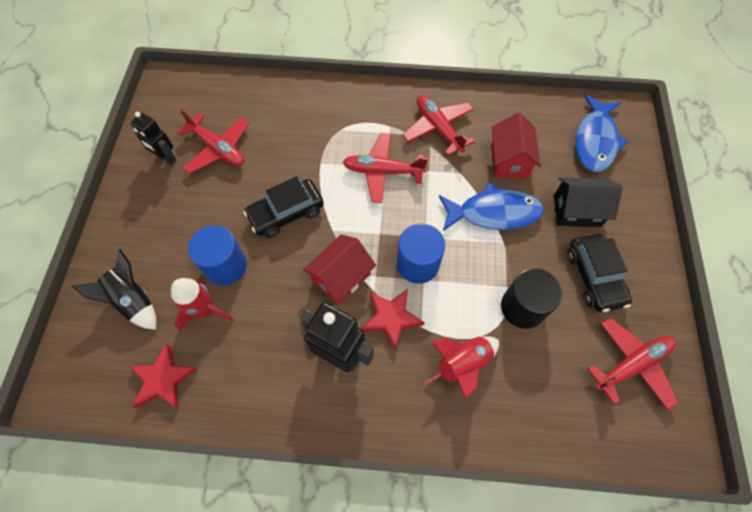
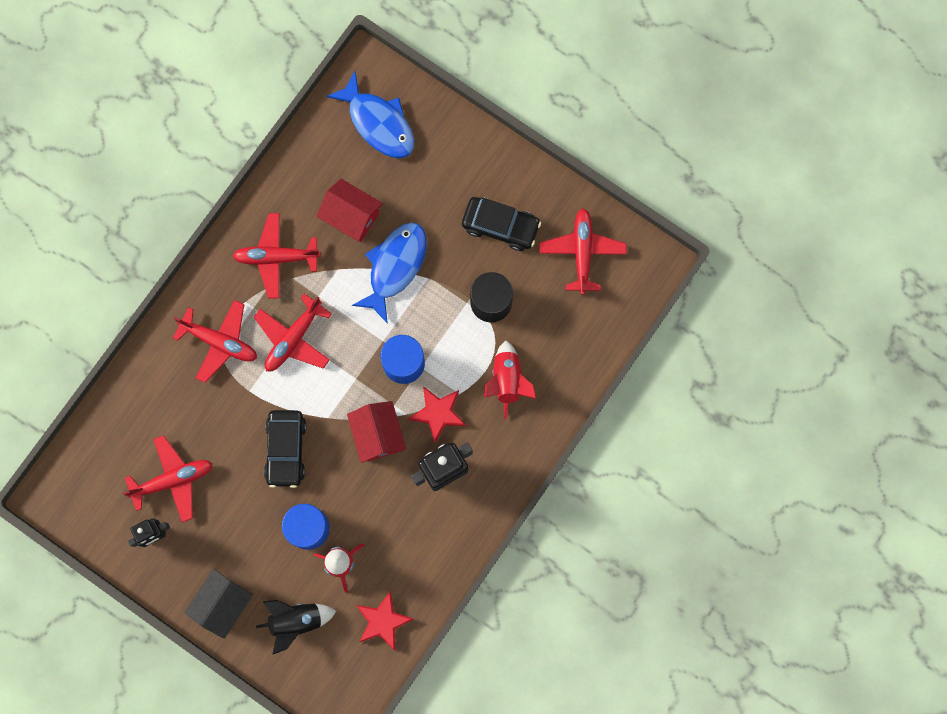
camera: 60 degrees left, 15 degrees up
black house [554,177,623,227] -> black house moved to [185,569,253,639]
none -> red plane [173,300,257,383]

